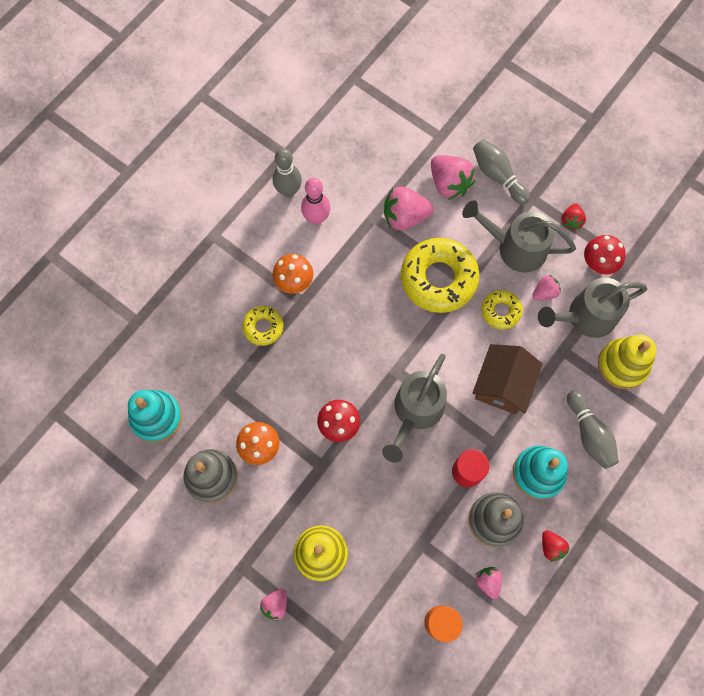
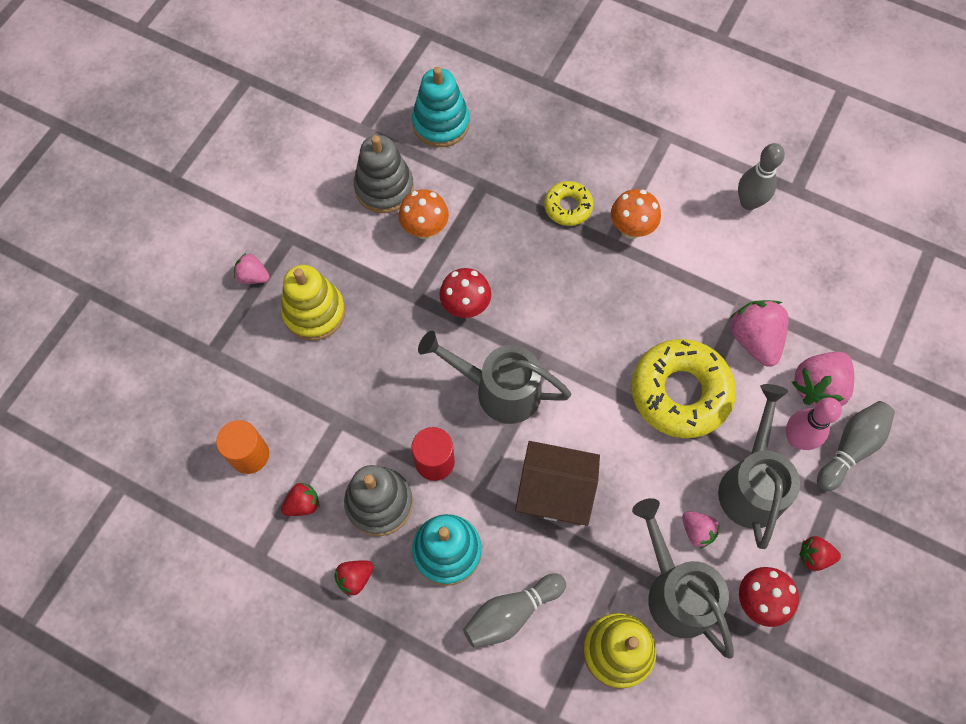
camera: 80 degrees right, 5 degrees down
pink bowling pin [301,178,330,225] -> pink bowling pin moved to [786,397,842,450]
pink strawberry [476,567,502,599] -> red strawberry [281,482,320,516]
yellow donut [481,290,523,329] -> none

